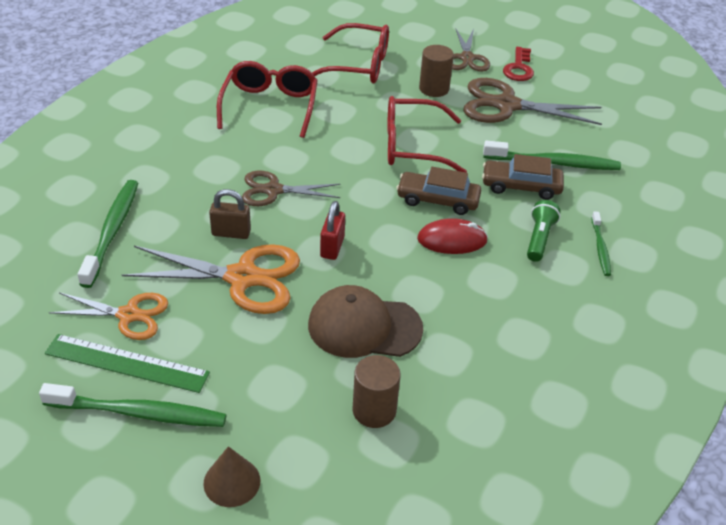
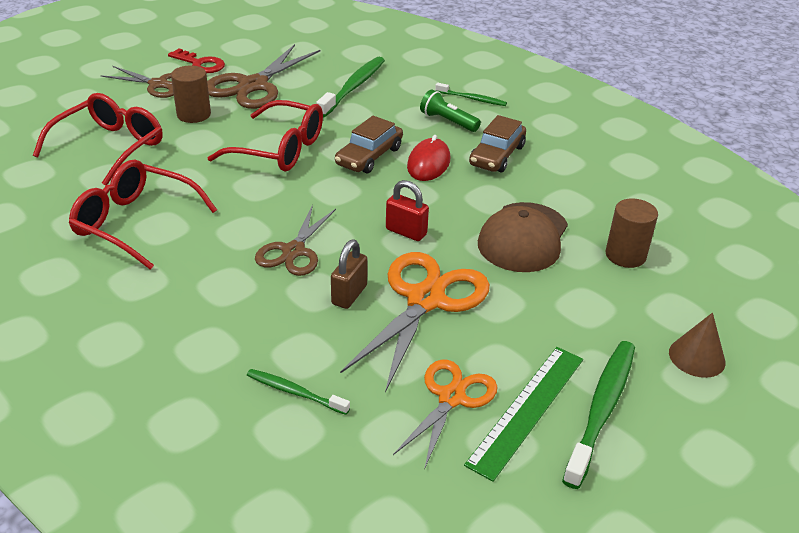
camera: 70 degrees left, 5 degrees down
green toothbrush [77,180,138,288] -> green toothbrush [247,369,350,415], size x0.56
red glasses [387,96,467,173] -> red glasses turned 90 degrees counterclockwise [208,100,323,172]
brown car [482,154,564,200] -> brown car moved to [469,115,526,173]

